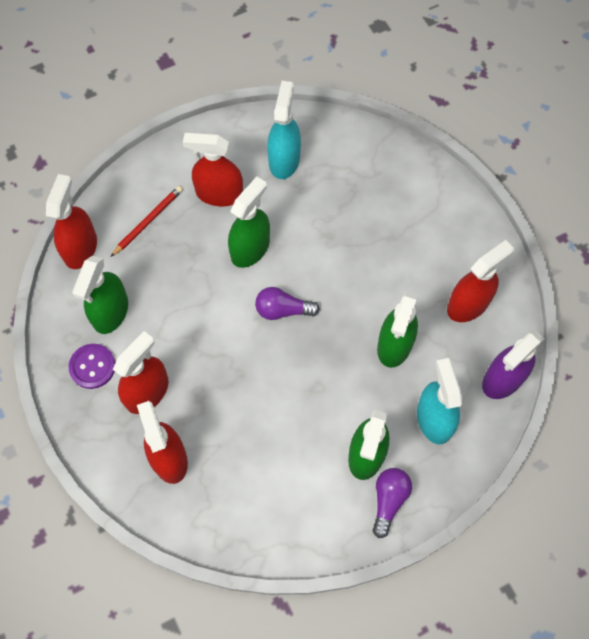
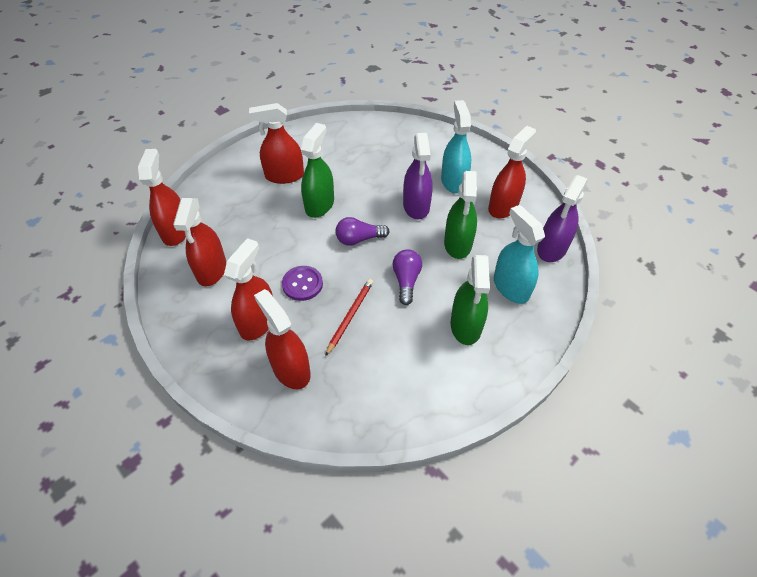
camera: 15 degrees left, 15 degrees down
purple button [69,344,115,389] -> purple button moved to [282,266,323,301]
green spray bottle [72,256,128,334] -> red spray bottle [173,198,226,286]
red pencil [111,186,183,257] -> red pencil moved to [325,279,373,356]
turquoise spray bottle [267,81,301,179] -> turquoise spray bottle moved to [441,100,471,194]
purple light bulb [372,468,412,538] -> purple light bulb moved to [393,249,422,305]
none -> purple spray bottle [403,133,433,219]

